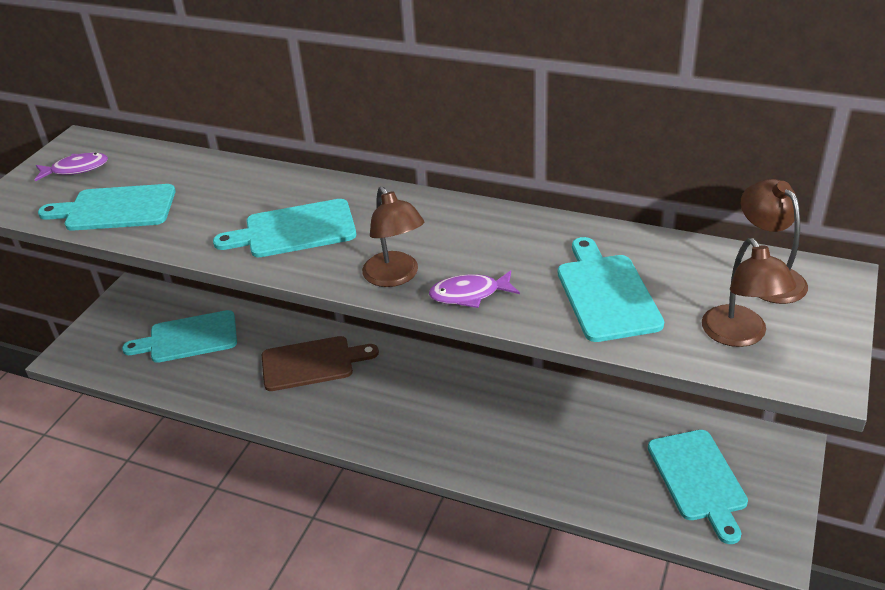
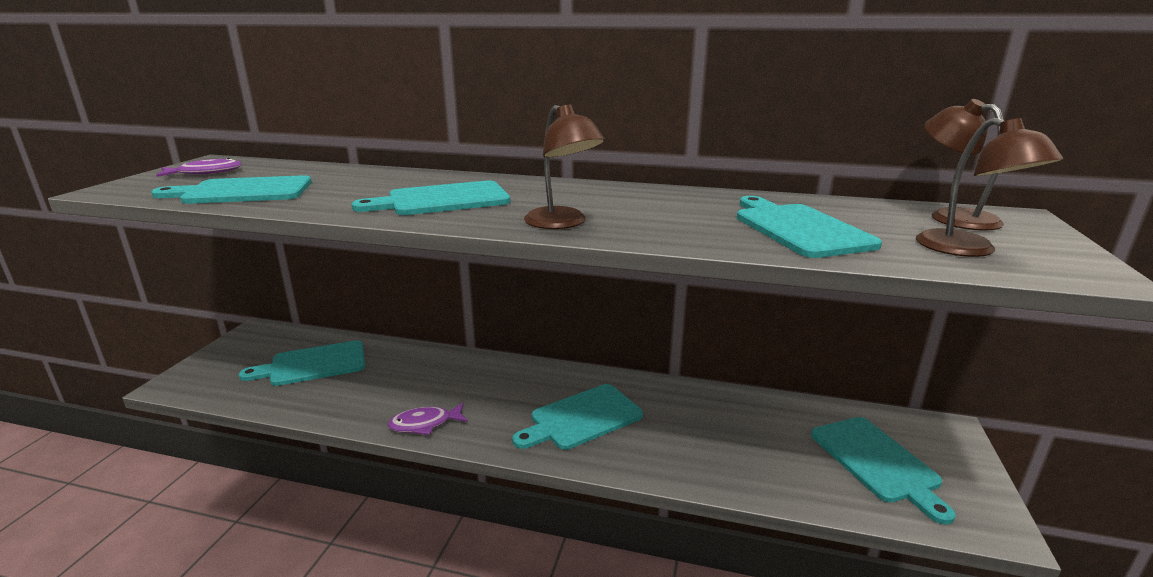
camera: 10 degrees left, 15 degrees down
brown cutting board [262,336,379,391] -> none
purple fish [429,270,520,308] -> purple fish moved to [387,403,468,435]
none -> turquoise cutting board [512,384,643,450]

